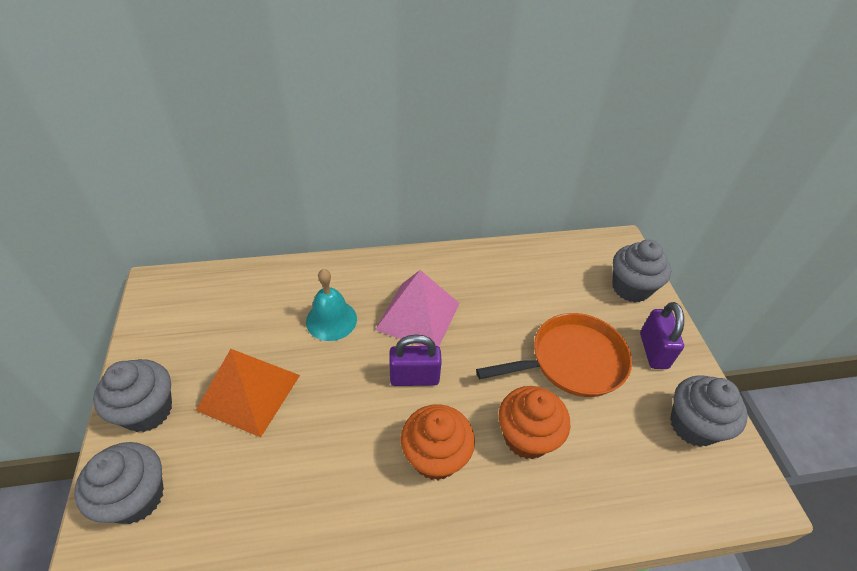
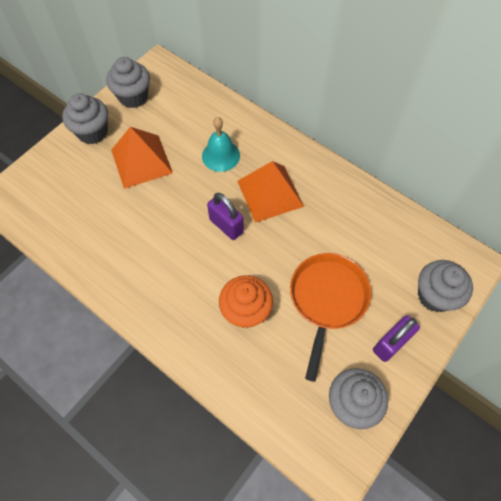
camera: 50 degrees right, 15 degrees up
grey cupcake [74,442,164,524] -> grey cupcake moved to [106,57,150,108]
pink pyramid [375,270,460,346] -> orange pyramid [237,161,304,223]
orange cupcake [401,404,475,480] -> none
orange pan [476,313,632,397] -> orange pan turned 105 degrees counterclockwise [290,253,371,382]

